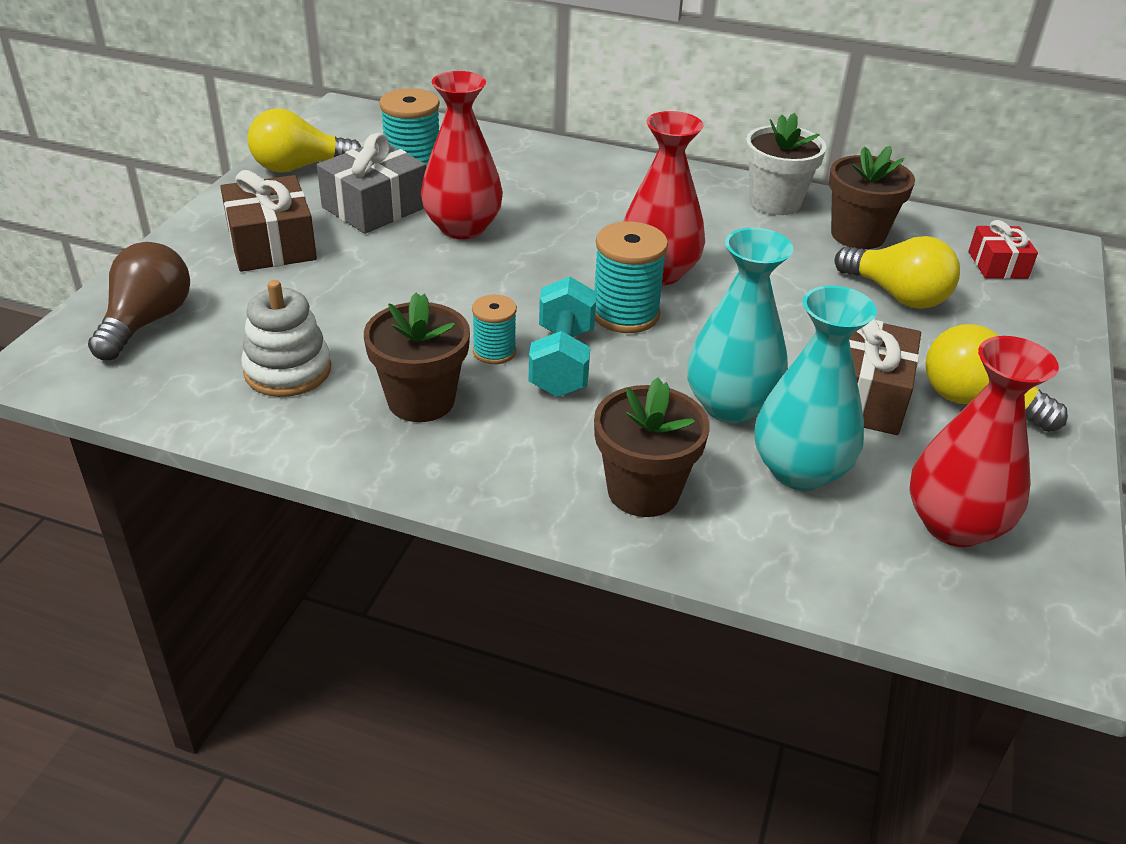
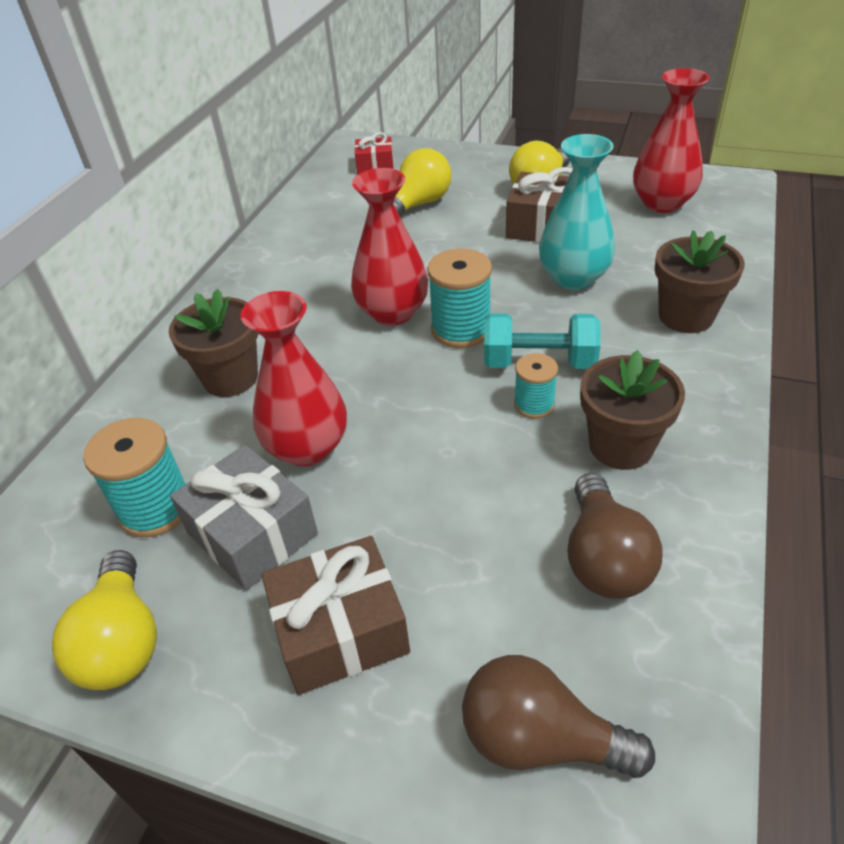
camera: 85 degrees left, 5 degrees up
white stacking toy [241,280,331,397] -> brown light bulb [567,473,662,599]
white flower pot [745,113,826,215] -> none
turquoise vase [755,285,877,491] -> none
brown flower pot [829,146,915,249] -> brown flower pot moved to [169,289,259,397]

